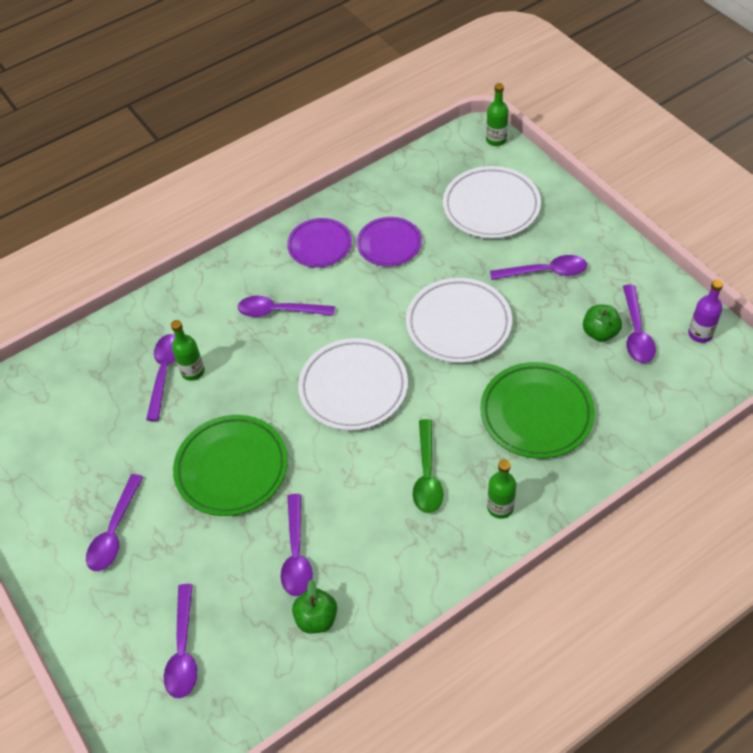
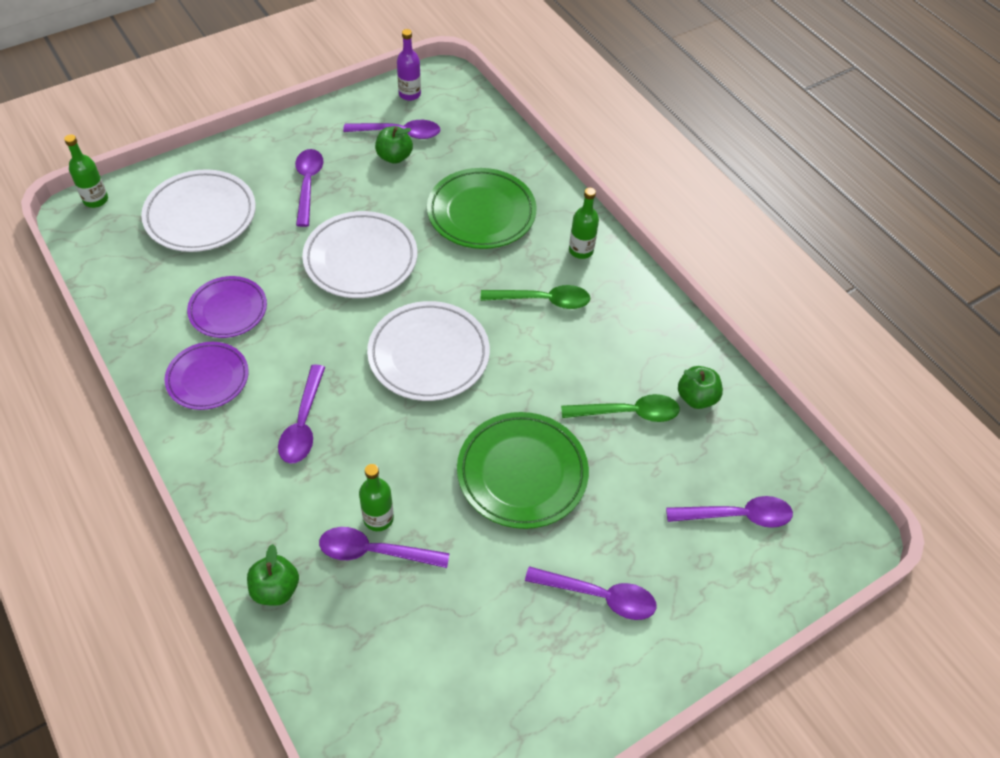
camera: 95 degrees left, 0 degrees up
purple spoon [281,494,313,596] -> green spoon [561,394,680,422]
none -> green apple [247,544,299,606]

